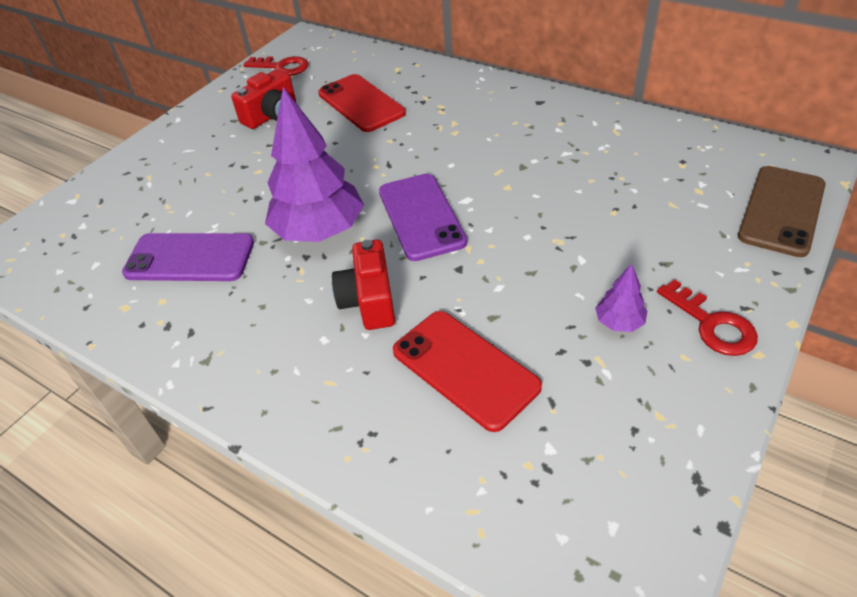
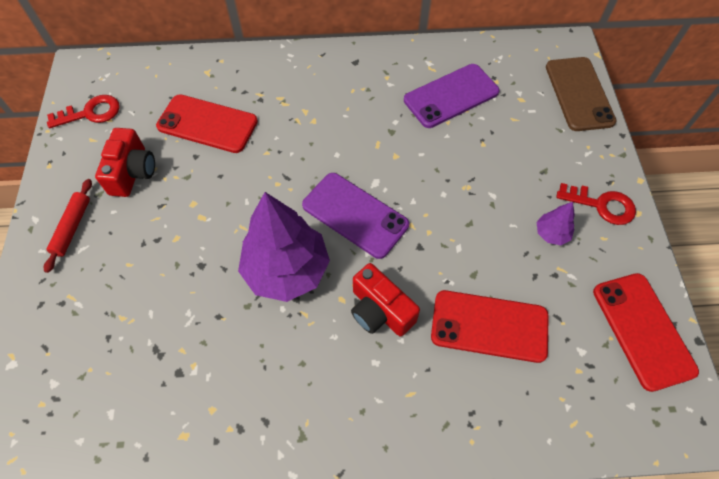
camera: 40 degrees left, 15 degrees up
purple phone [122,233,254,281] -> purple phone moved to [404,64,500,128]
none -> red rolling pin [44,179,92,273]
none -> red phone [593,273,699,392]

